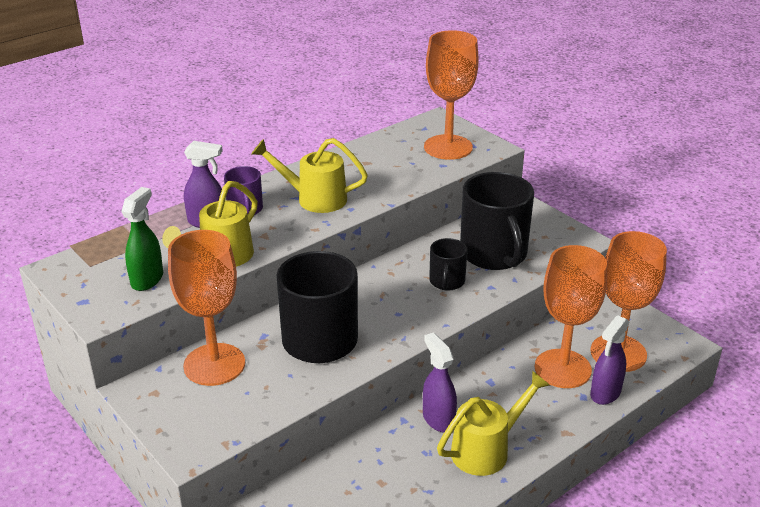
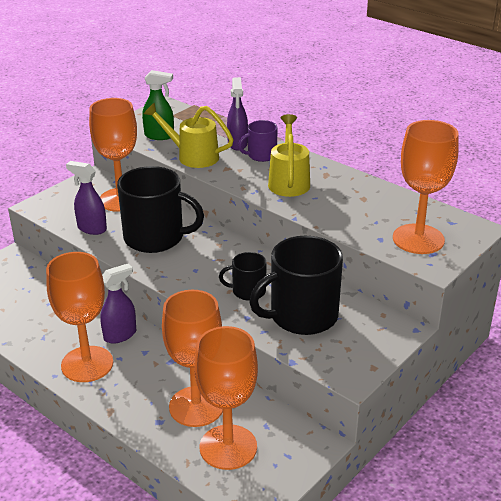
camera: 80 degrees right, 0 degrees up
yellow watering can [437,371,550,476] -> orange goblet [46,252,113,382]
purple spray bottle [590,316,629,405] -> purple spray bottle moved to [66,161,107,235]

